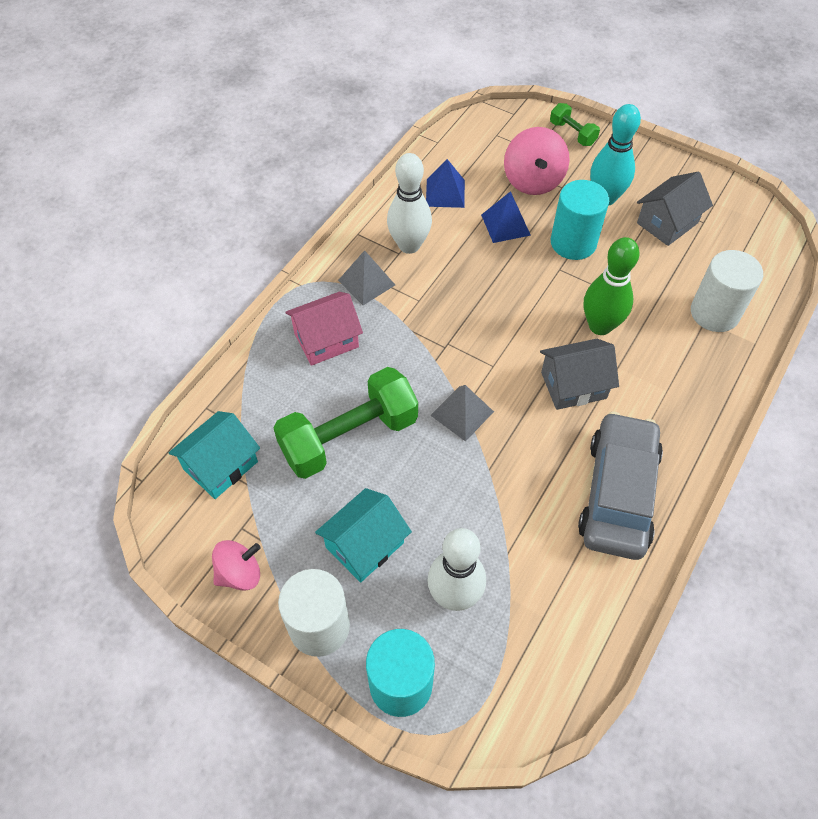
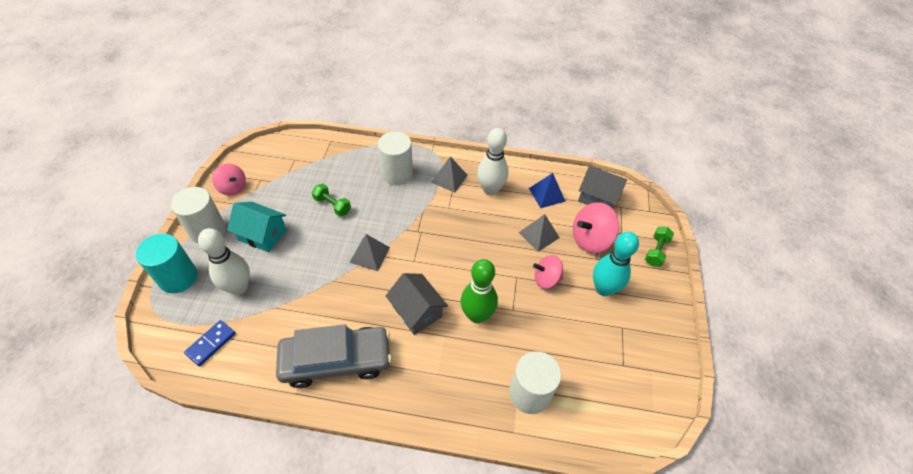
camera: 65 degrees right, 5 degrees down
turquoise house [168,411,260,499] -> none
green dumbbell [273,367,418,479] -> green dumbbell [312,184,351,217], size x0.48
pink house [285,292,363,366] -> white cylinder [378,132,413,185]
blue pyramid [481,191,531,243] -> grey pyramid [519,214,560,252]
turquoise cylinder [551,180,609,260] -> pink spinning top [533,255,563,289]
grey house [637,171,713,246] -> grey house moved to [578,166,627,208]
none -> blue domino [184,320,236,366]

